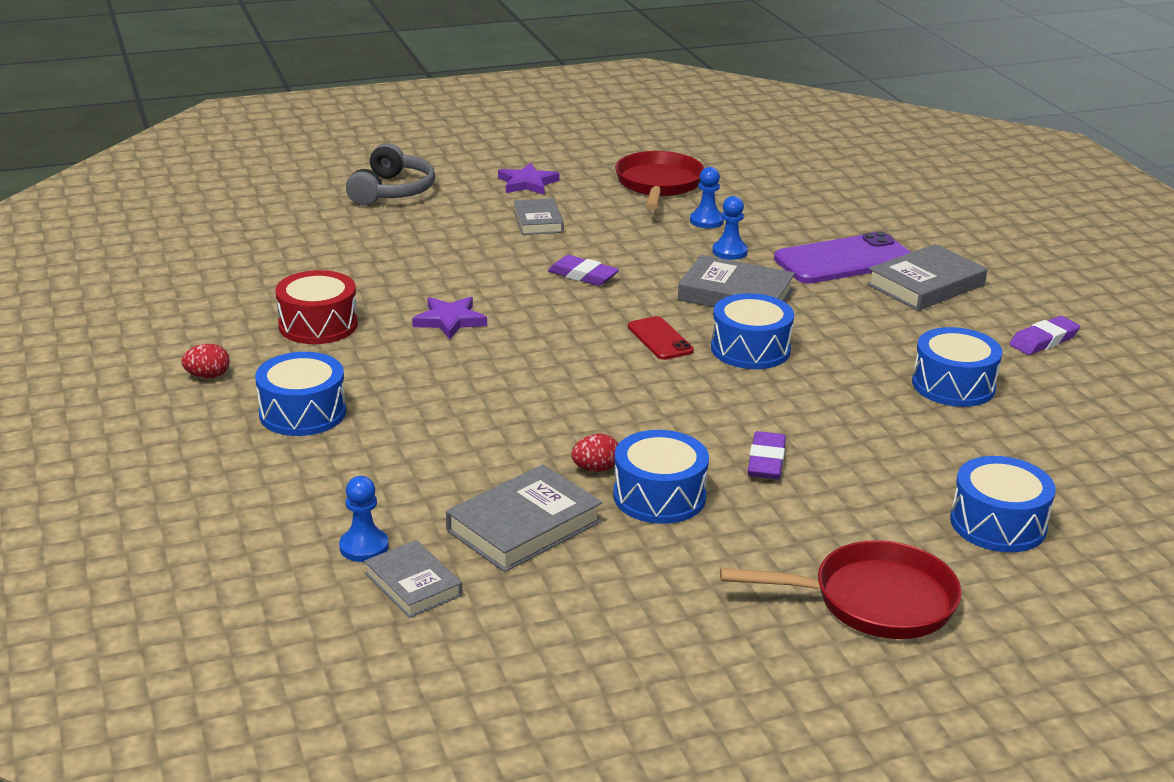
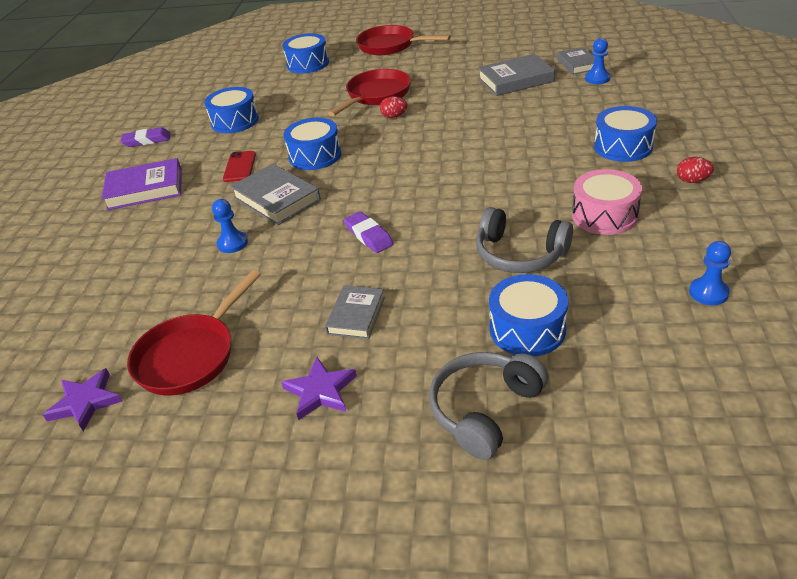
camera: 150 degrees left, 10 degrees up
red drum [275,270,358,344] -> pink drum [572,169,642,235]
purple star [412,297,487,339] -> purple star moved to [43,368,122,431]
red egg [571,434,618,472] -> red egg moved to [380,96,408,118]
blue drum [613,430,709,524] -> blue drum moved to [489,274,568,357]
red phone [628,316,694,360] -> red phone moved to [223,151,256,182]
blue pawn [690,167,724,228] -> blue pawn moved to [689,241,731,305]
purple eraser [748,431,786,479] -> red pan [328,69,411,116]
purple phone [774,231,911,284] -> none
grey book [867,244,987,311] -> purple book [101,158,182,210]
none -> grey headphones [476,207,573,273]

